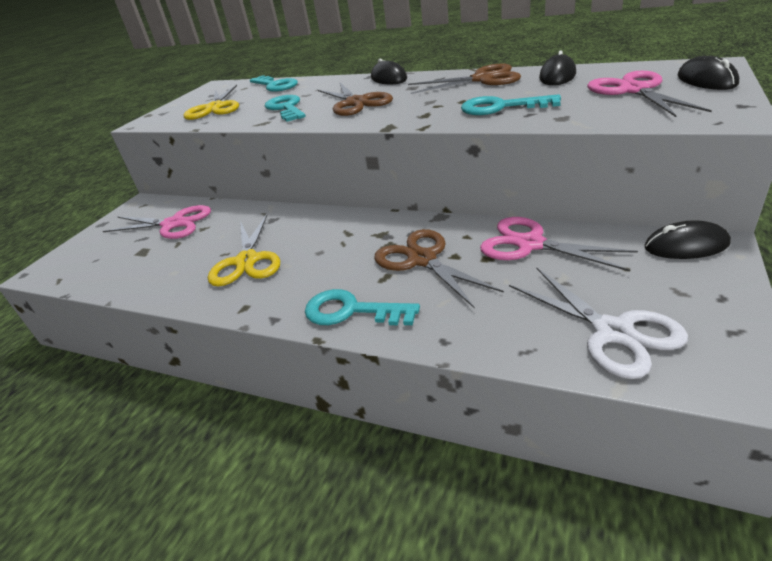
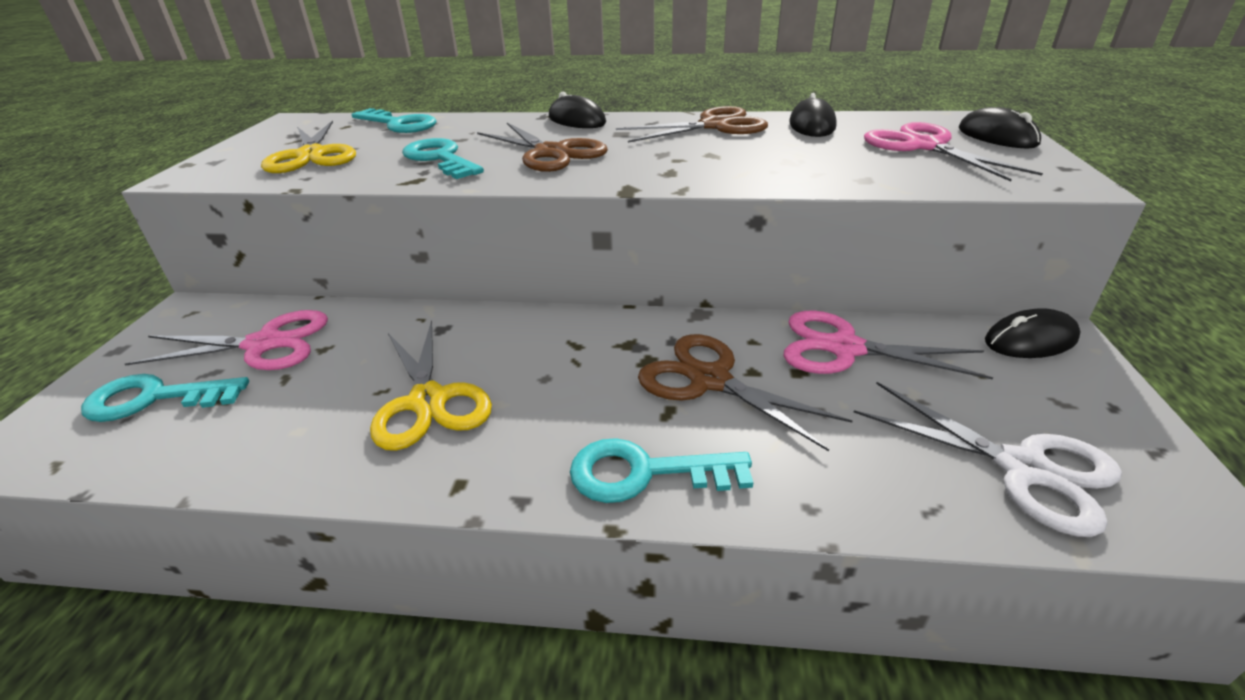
camera: 20 degrees left, 0 degrees up
turquoise key [461,94,561,115] -> turquoise key moved to [81,374,249,422]

